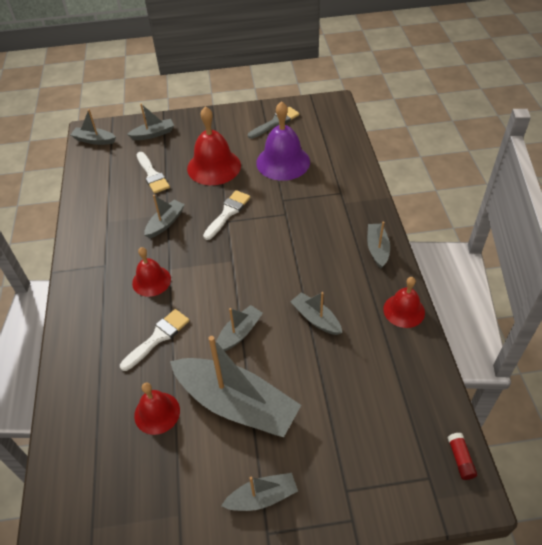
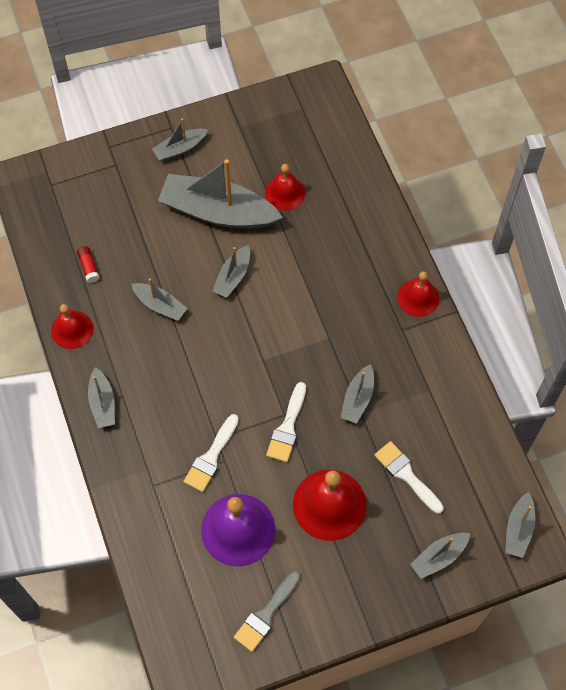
camera: 165 degrees right, 15 degrees up
grey boat [71,109,116,145] -> grey boat turned 105 degrees clockwise [505,492,535,558]
white brush [120,309,190,371] -> white brush moved to [184,414,239,492]
red bell [132,247,171,297] -> red bell moved to [398,271,439,317]
red glue stick [448,433,477,480] -> red glue stick moved to [77,246,99,283]

